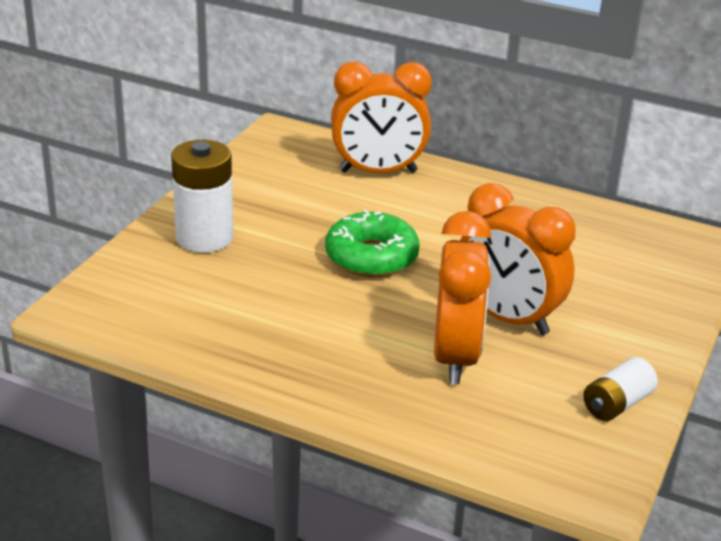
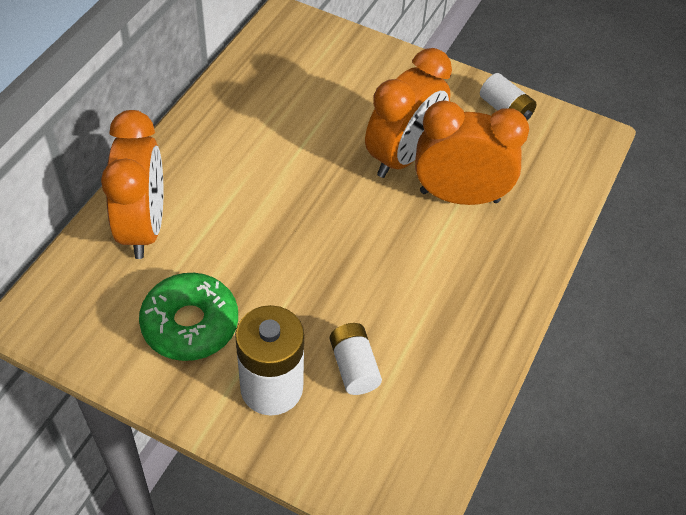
camera: 90 degrees left, 20 degrees up
green donut [325,209,420,277] -> green donut moved to [139,273,238,361]
none -> white battery [330,323,382,395]

